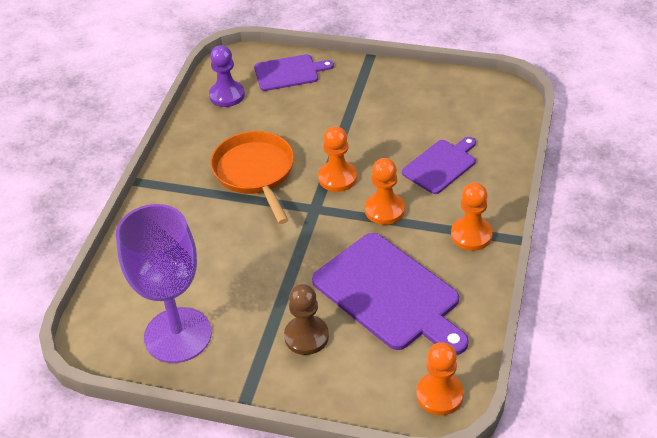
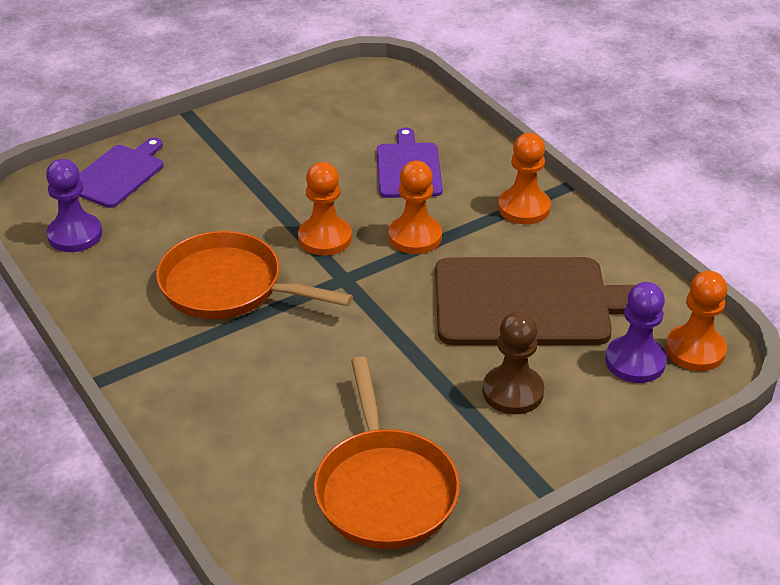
camera: 50 degrees left, 5 degrees down
purple goblet [116,204,212,363] -> orange pan [314,356,460,549]
purple cutting board [312,233,469,355] -> brown cutting board [435,257,635,345]
none -> purple pawn [605,282,667,383]

